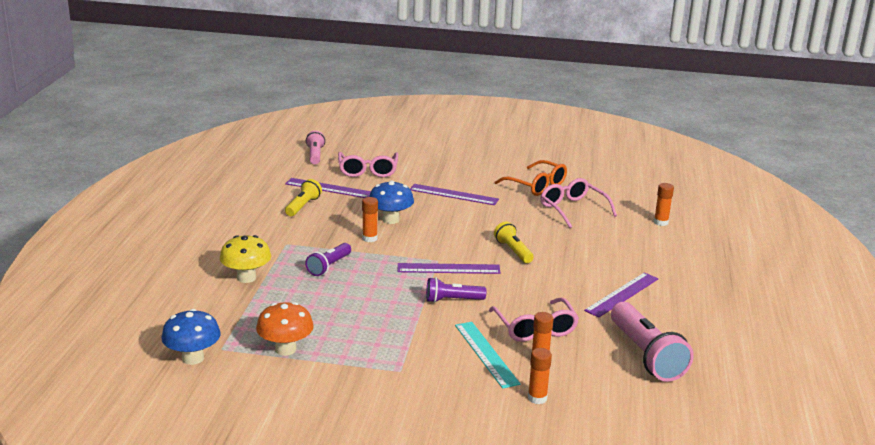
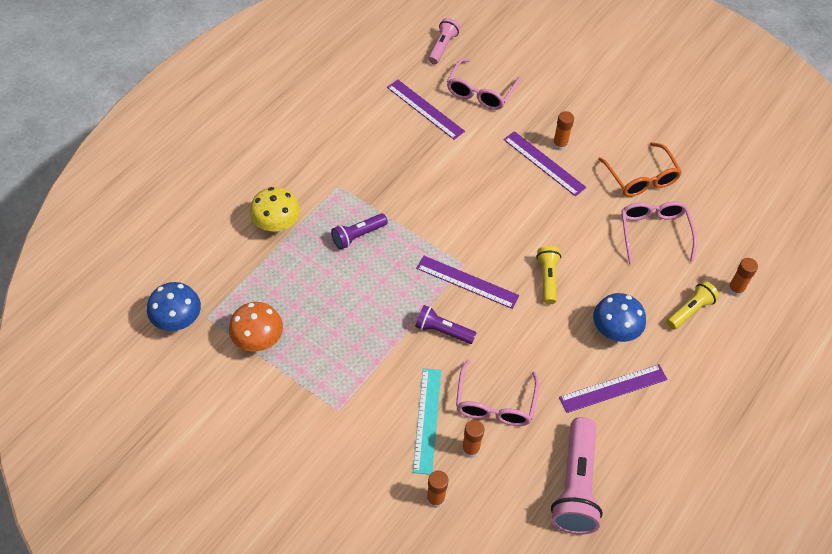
camera: 25 degrees right, 30 degrees up
yellow flashlight [285,179,322,216] -> yellow flashlight moved to [667,281,719,330]
orange glue stick [362,197,378,242] -> orange glue stick moved to [553,111,574,151]
blue mushroom [369,180,414,224] -> blue mushroom moved to [593,293,646,342]

